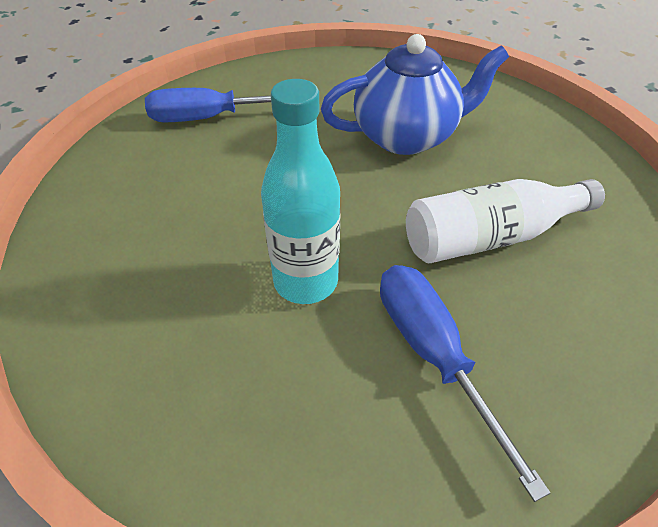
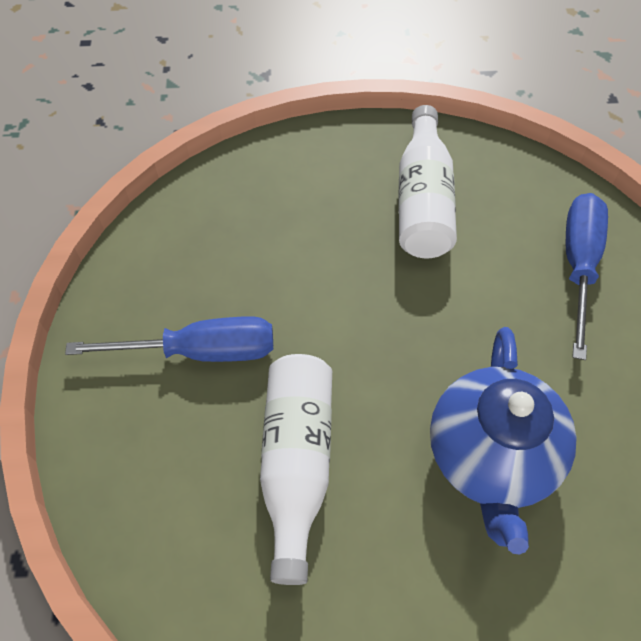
camera: 110 degrees right, 10 degrees up
turquoise bottle [261,79,341,304] -> none
none -> white bottle [399,105,457,259]

